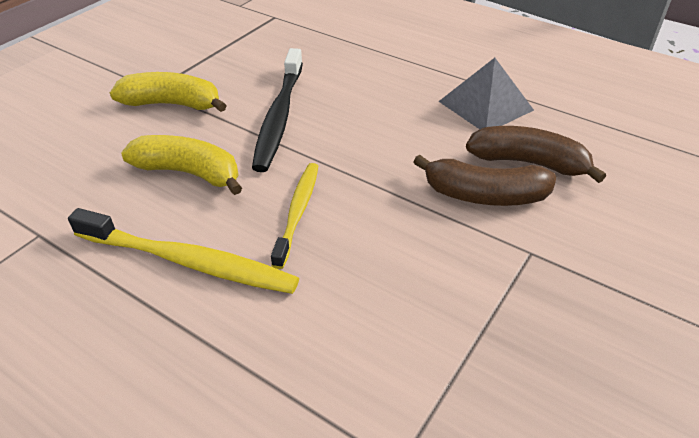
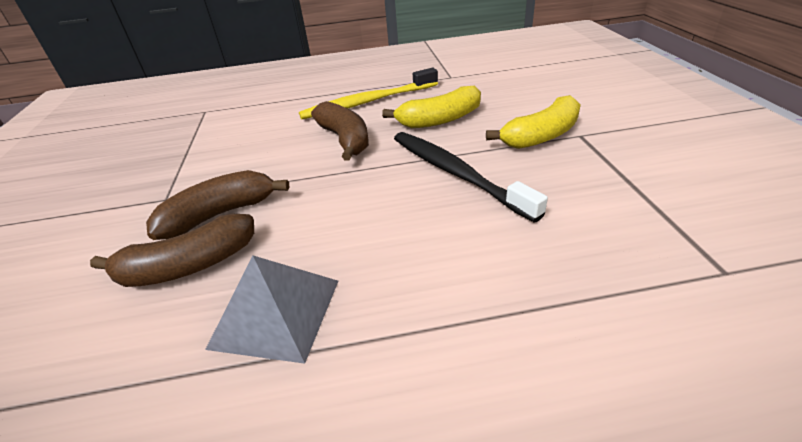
camera: 140 degrees right, 5 degrees down
yellow toothbrush [271,163,318,269] -> brown banana [311,101,369,161]

